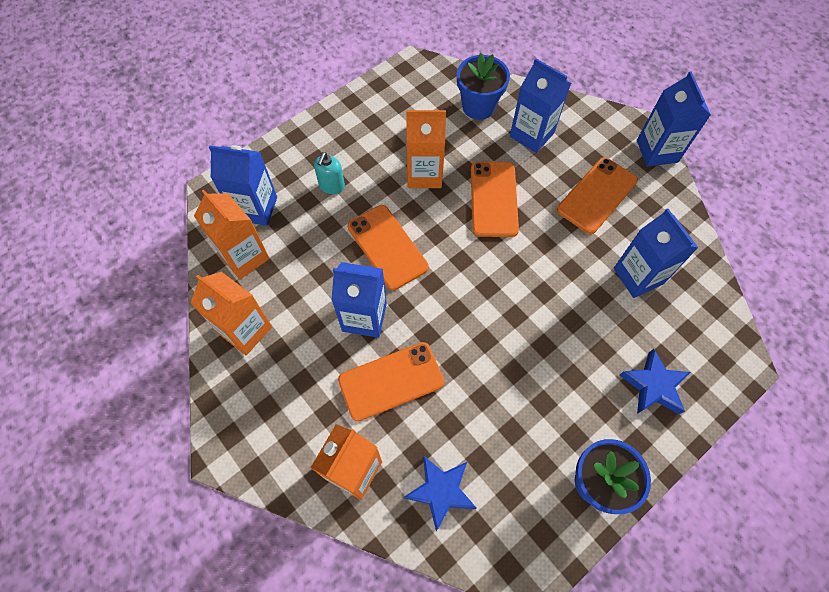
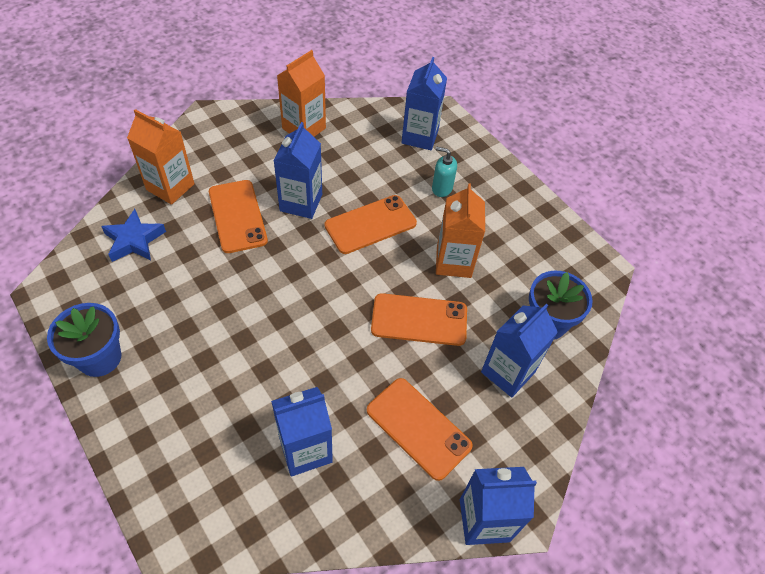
camera: 90 degrees right, 10 degrees down
orange carton [194,190,270,279] -> none
blue star [620,348,691,414] -> none

